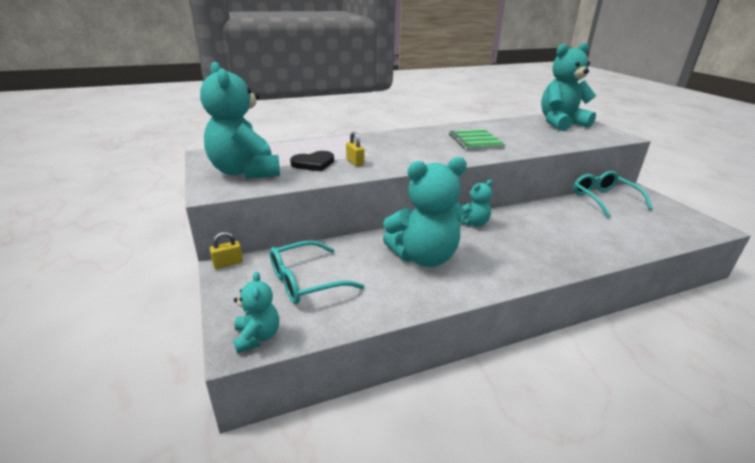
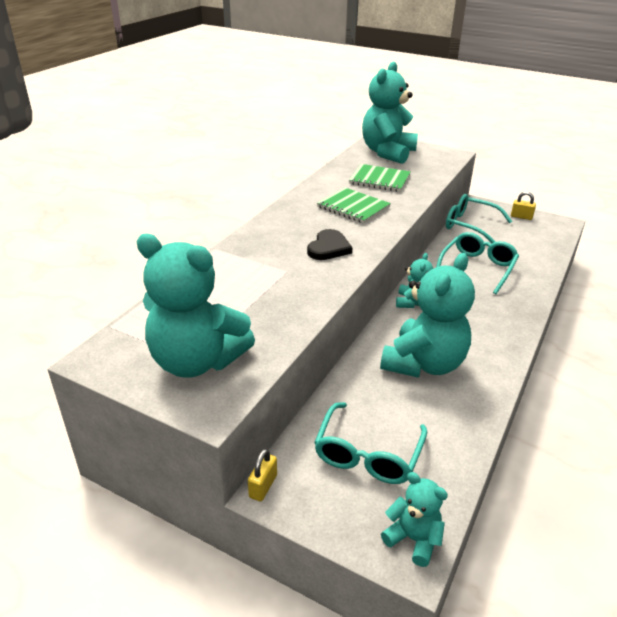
camera: 40 degrees left, 5 degrees up
black heart [290,151,334,171] -> black heart moved to [307,229,353,260]
yellow padlock [346,132,364,167] -> yellow padlock moved to [511,192,536,220]
none -> green notebook [349,164,411,192]
none -> turquoise glasses [436,232,519,294]

